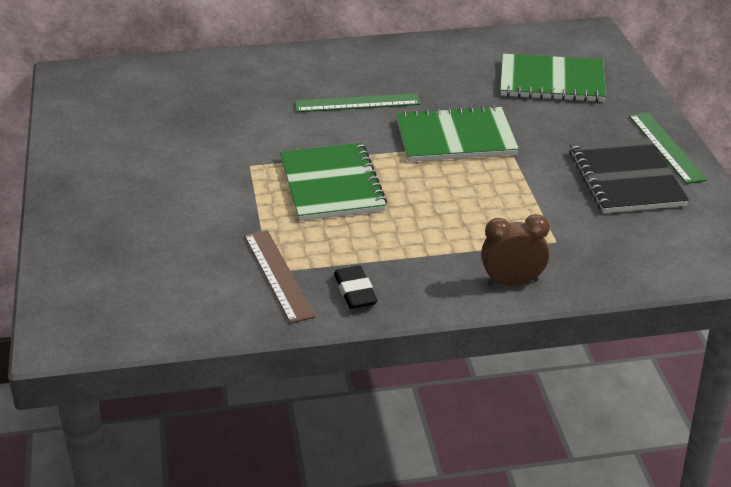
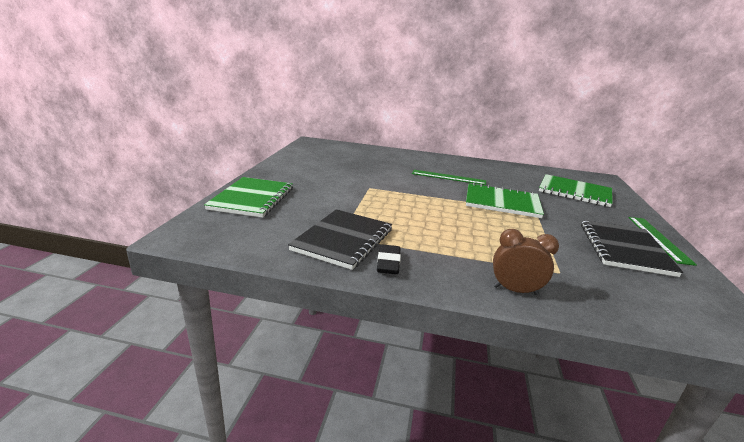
camera: 20 degrees right, 10 degrees down
brown ruler [244,230,315,323] -> black notebook [288,209,392,270]
green notebook [280,143,387,221] -> green notebook moved to [204,177,293,218]

